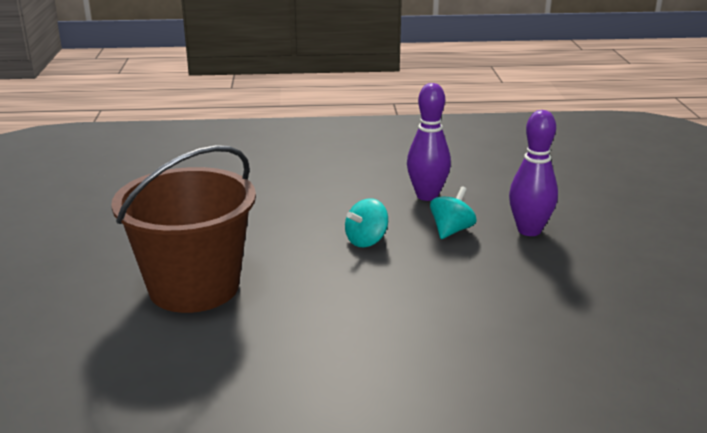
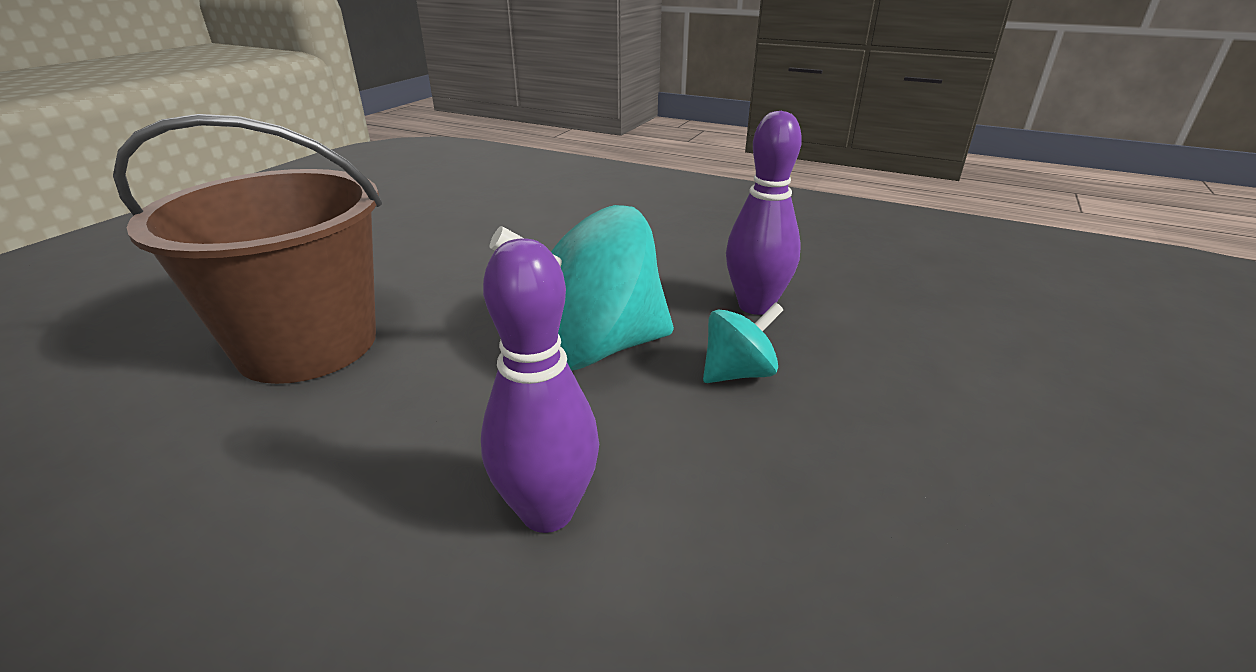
camera: 30 degrees right, 5 degrees up
turquoise spinning top [345,198,388,247] -> turquoise spinning top [490,205,674,371], size x2.09
purple bowling pin [509,110,558,236] -> purple bowling pin moved to [481,238,599,533]

